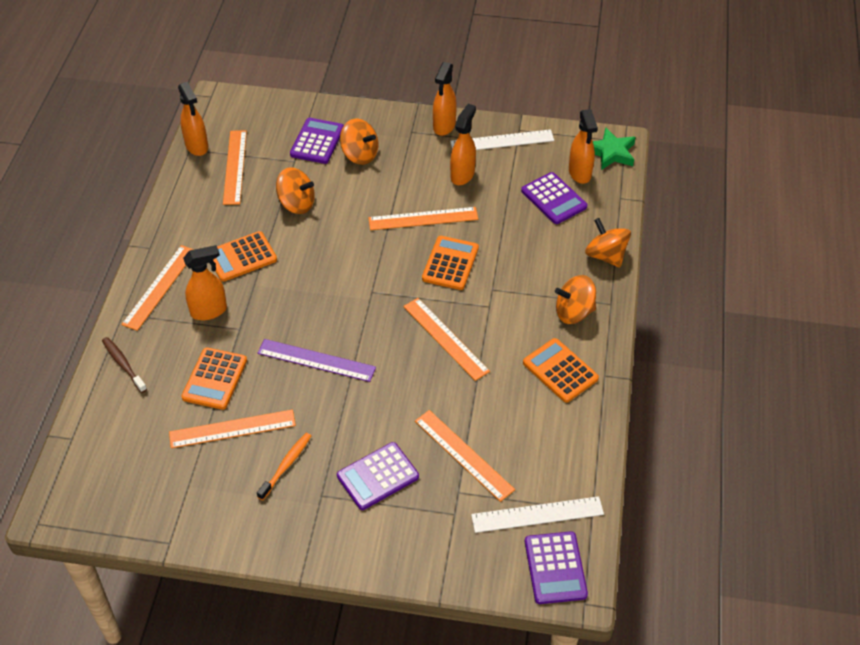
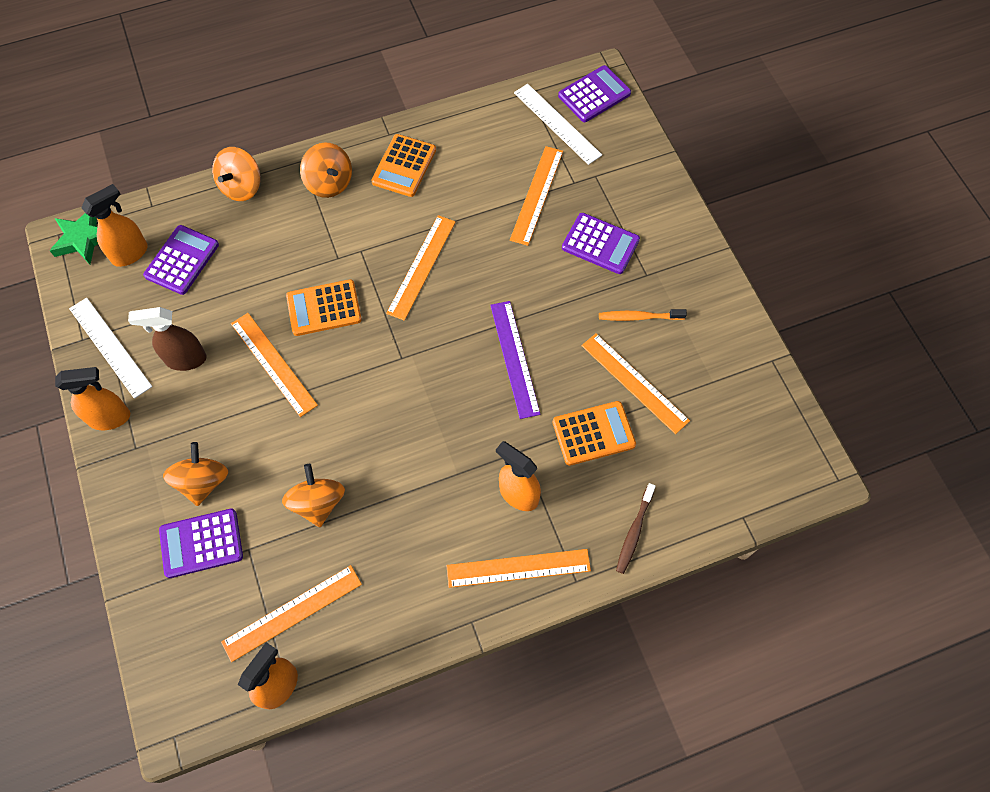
camera: 120 degrees left, 15 degrees up
orange calculator [213,231,277,282] -> none
orange spray bottle [450,104,476,185] -> brown spray bottle [128,307,207,371]

